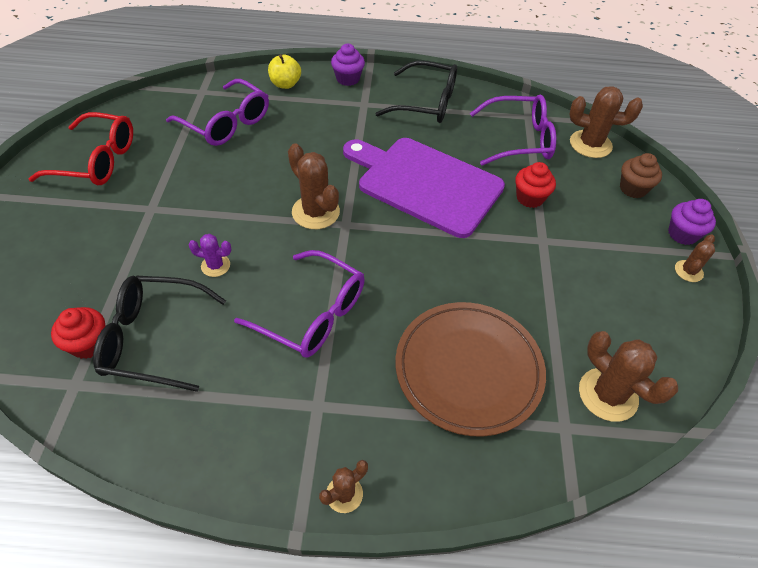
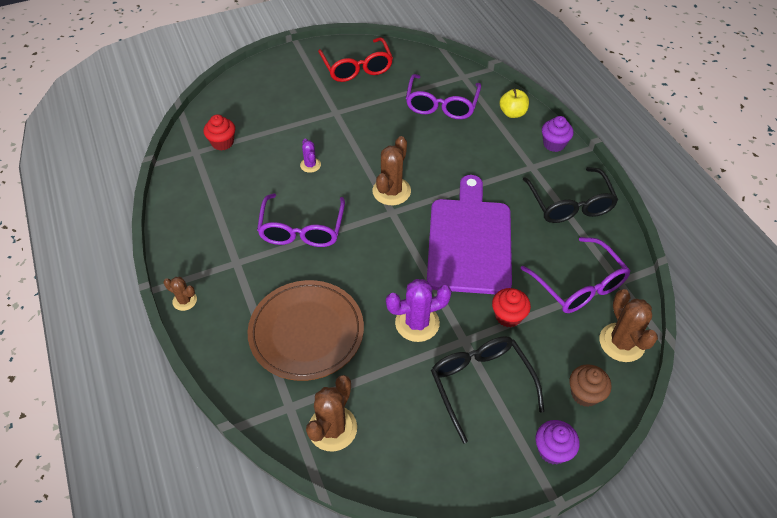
camera: 65 degrees right, 0 degrees up
black glasses [93,275,226,392] -> black glasses moved to [431,336,544,443]
brown cactus [675,235,715,282] -> none
none -> purple cactus [386,279,452,342]

